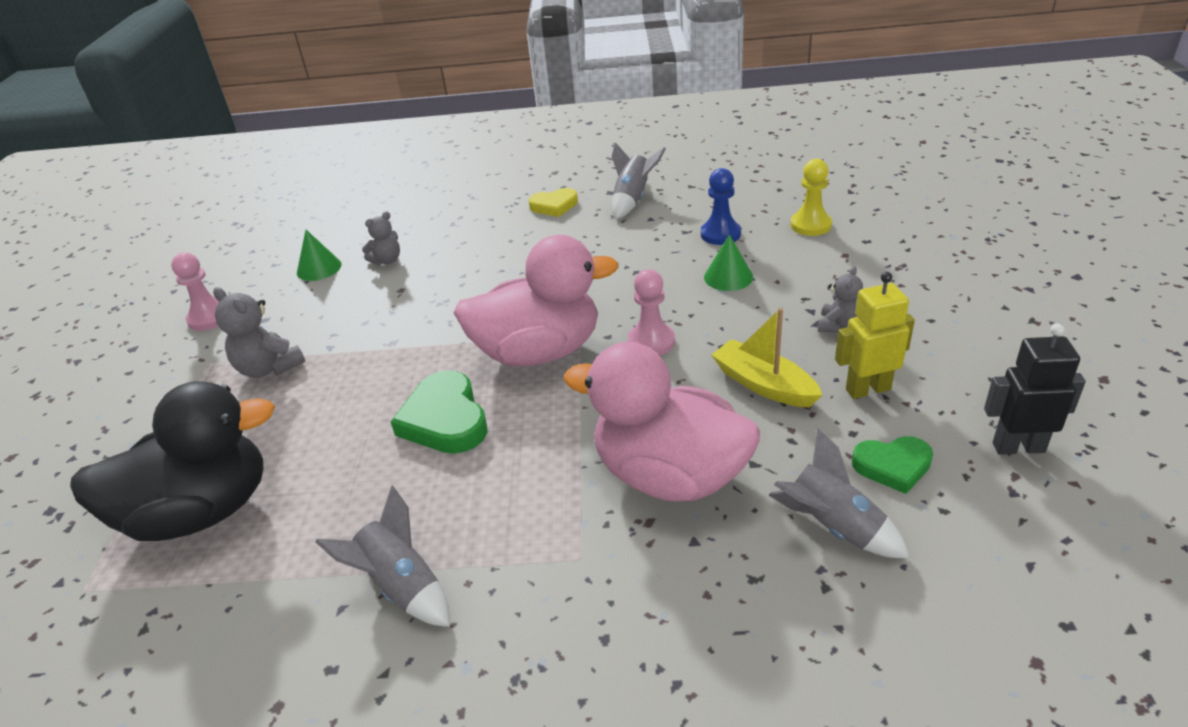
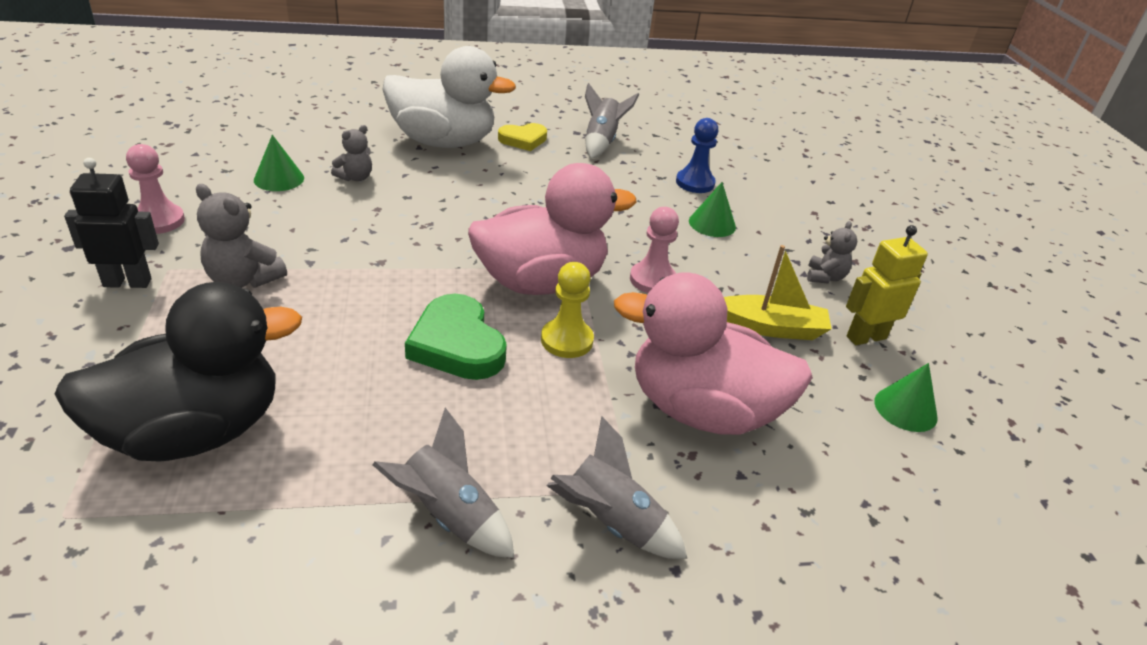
camera: 15 degrees left, 0 degrees up
yellow boat [712,308,822,407] -> yellow boat turned 150 degrees clockwise [724,245,831,340]
grey rocket [769,428,910,558] -> grey rocket moved to [546,417,687,559]
yellow pawn [790,159,832,236] -> yellow pawn moved to [541,262,594,358]
green heart [852,436,933,494] -> green cone [874,363,938,432]
black robot [984,323,1086,455] -> black robot moved to [64,158,159,288]
none -> white duck [382,46,516,148]

